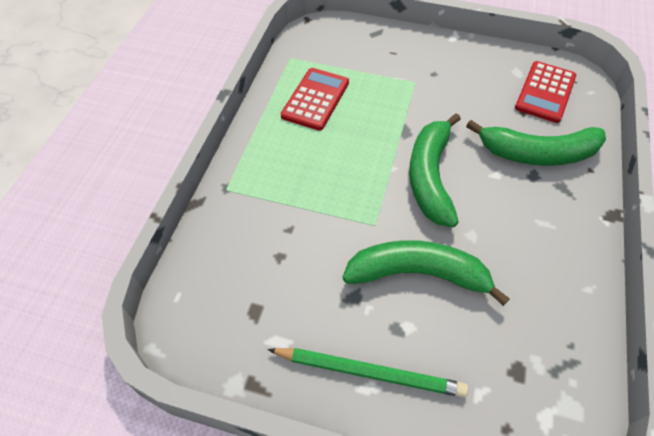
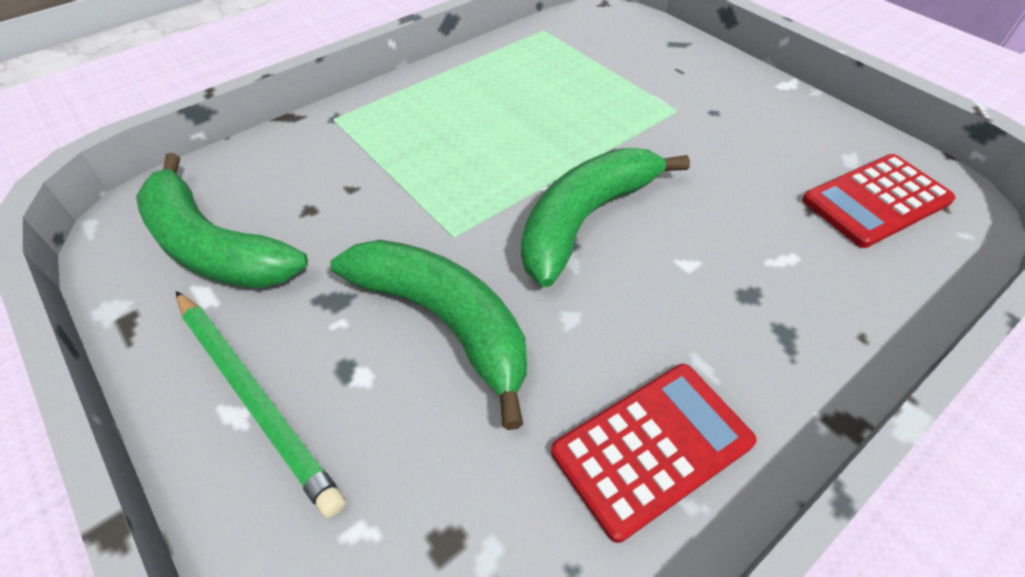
camera: 35 degrees right, 5 degrees down
red calculator [281,68,349,131] -> red calculator moved to [551,364,757,543]
green banana [466,120,606,166] -> green banana moved to [136,153,308,289]

